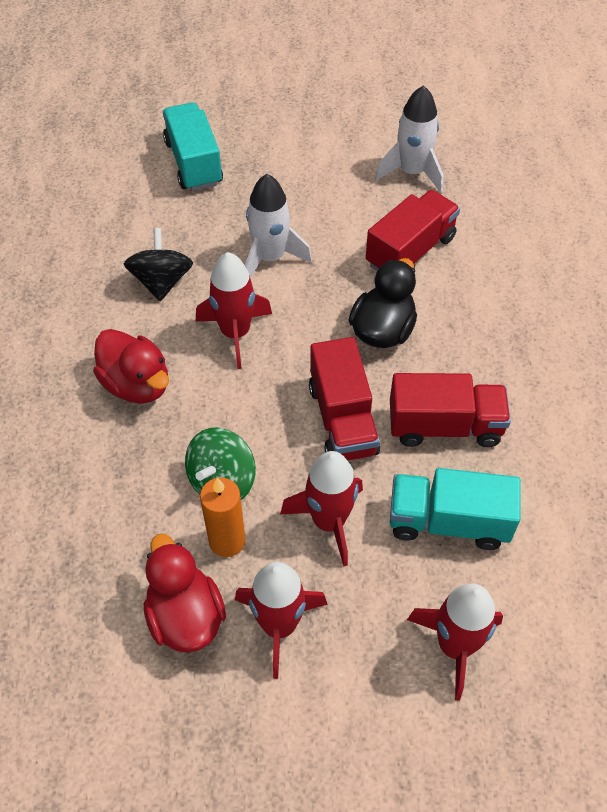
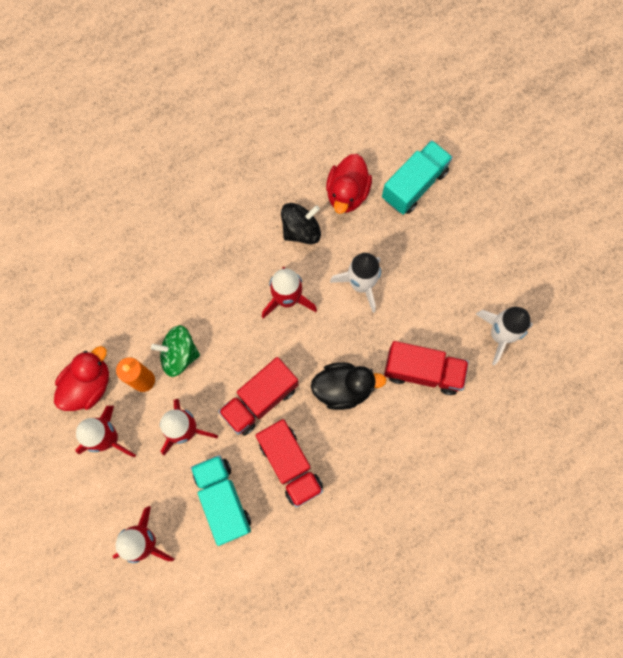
camera: 60 degrees right, 20 degrees up
red duck [93,329,169,404] -> red duck moved to [326,154,372,214]

